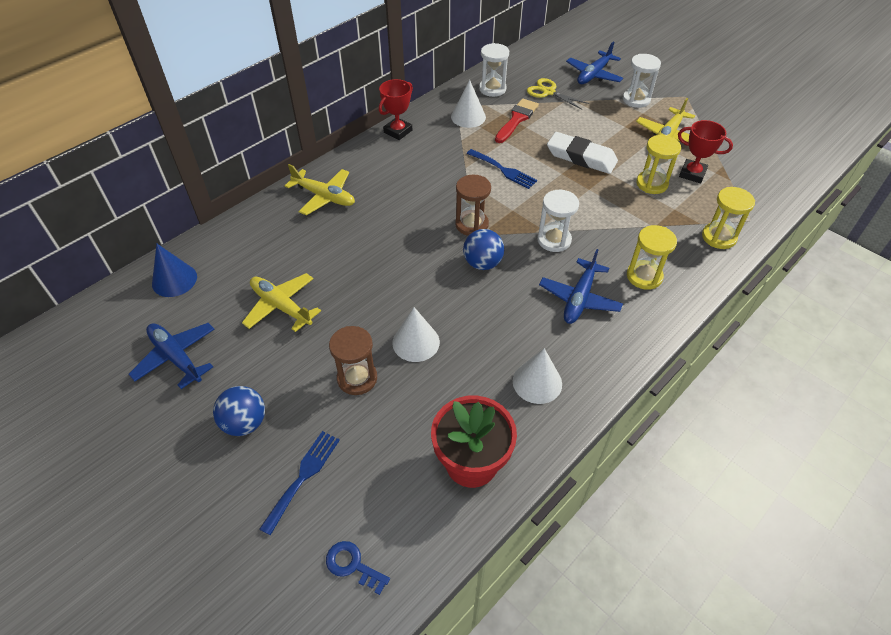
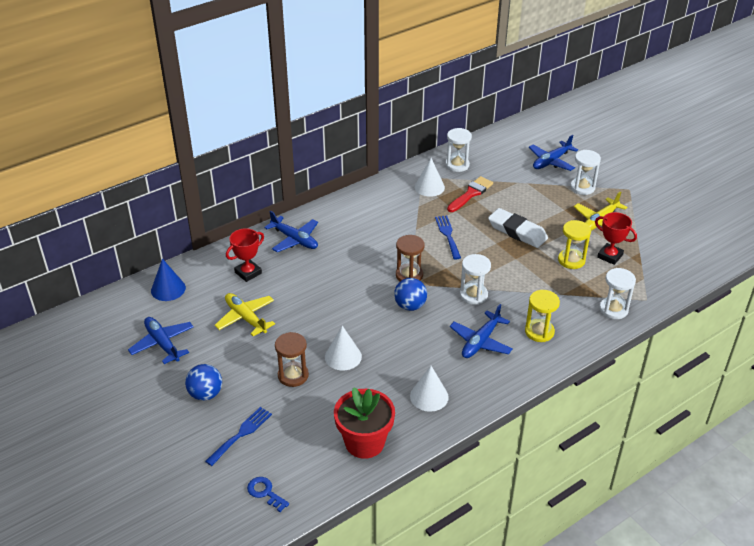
camera: 10 degrees right, 10 degrees down
yellow plane [285,164,355,215] -> blue plane [264,210,318,252]
red trophy [379,79,413,140] -> red trophy moved to [226,228,264,282]
blue fork [467,149,537,189] -> blue fork turned 150 degrees counterclockwise [435,215,461,259]
yellow scissors [527,78,590,110] -> none
yellow hourglass [702,187,755,249] -> white hourglass [599,268,636,319]

